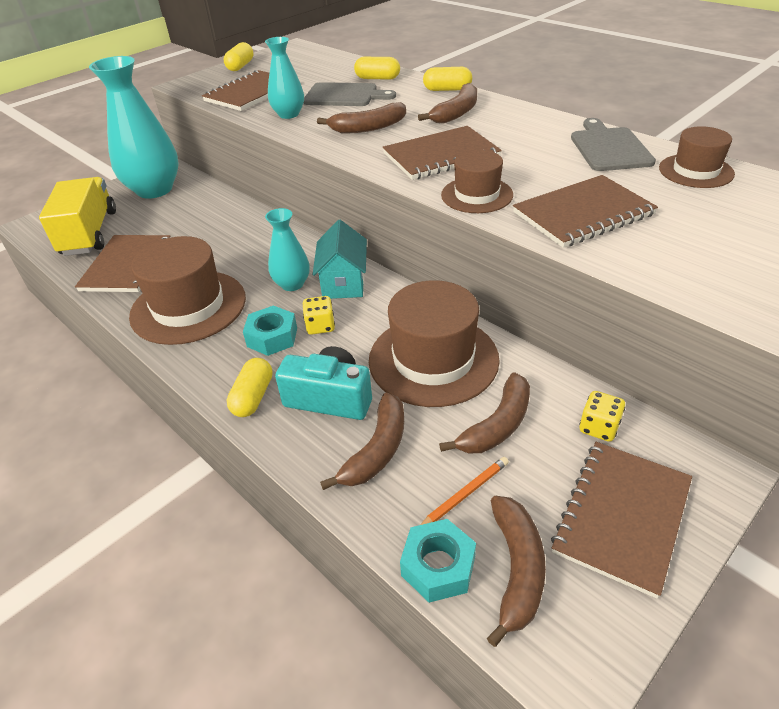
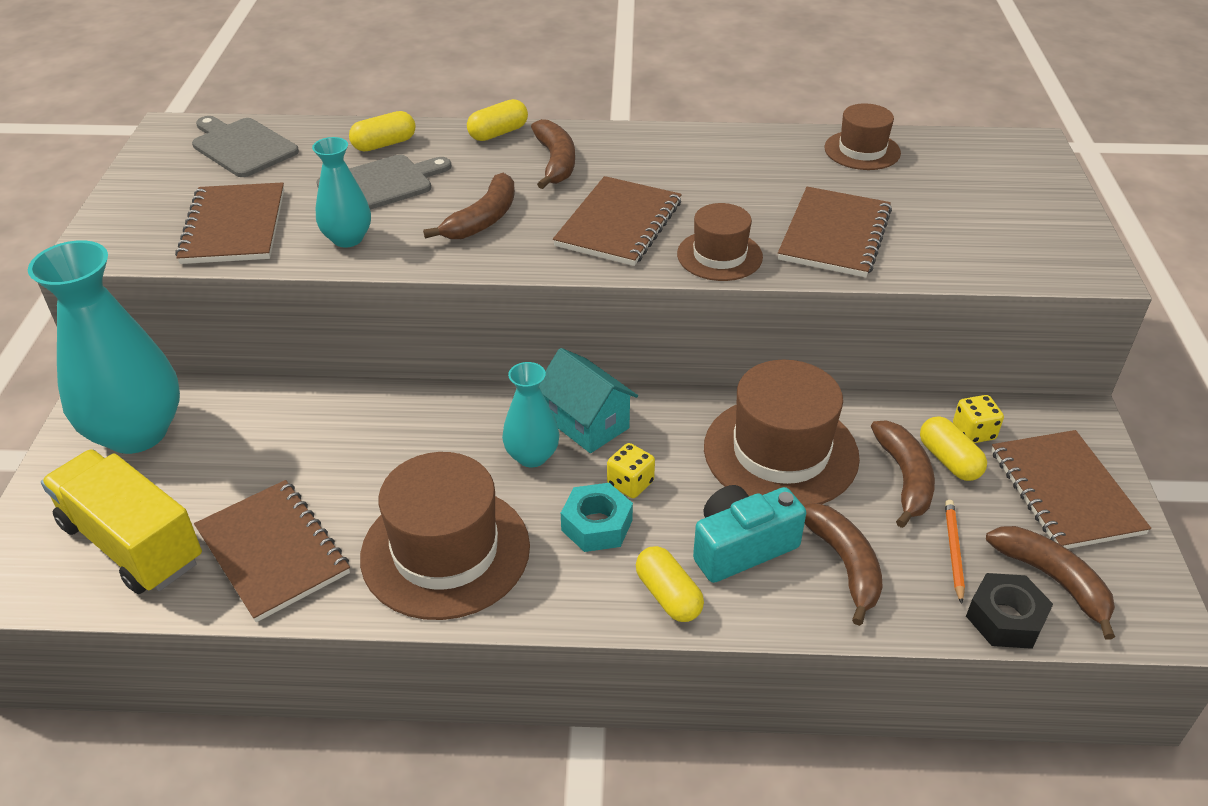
camera: 45 degrees left, 0 degrees up
yellow capsule [224,42,253,71] -> yellow capsule moved to [920,416,987,481]
turquoise nut [400,519,476,603] -> black nut [966,573,1053,649]
grey cutting board [571,118,656,171] -> grey cutting board moved to [192,116,299,177]

